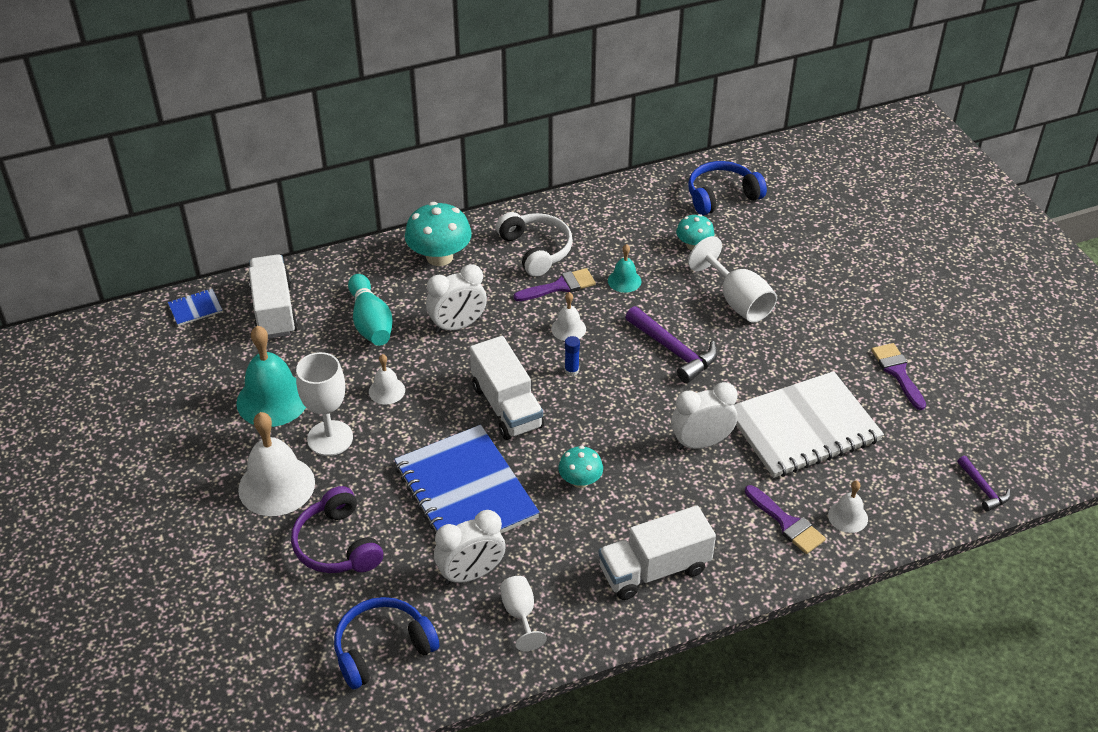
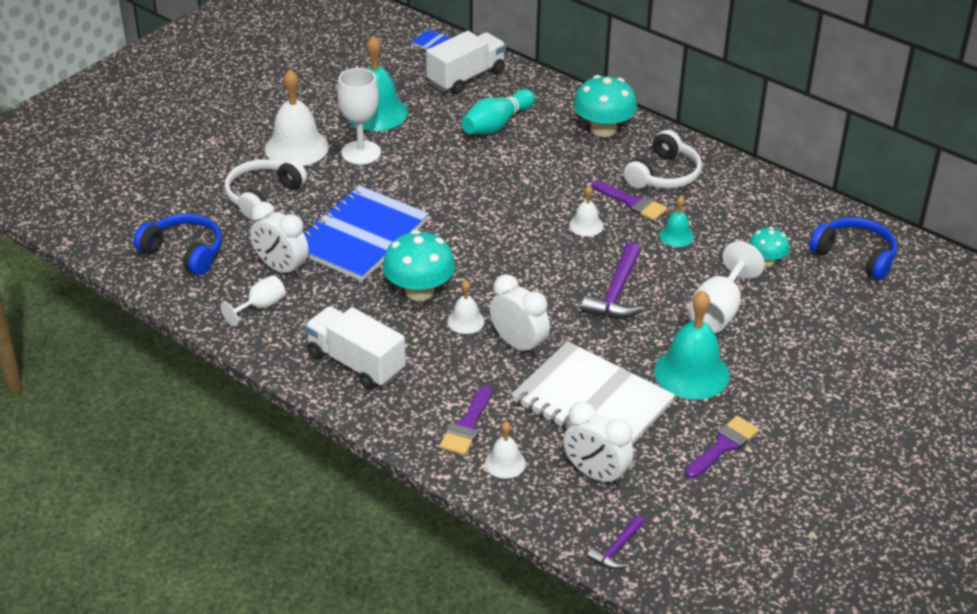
camera: 60 degrees right, 5 degrees down
purple headphones [291,486,383,573] -> white headphones [224,159,307,220]
white bell [369,354,405,404] -> white bell moved to [447,281,485,334]
white clock [426,264,487,333] -> white clock moved to [563,402,634,486]
white truck [470,336,544,440] -> none
turquoise mushroom [558,446,603,488] -> turquoise mushroom [383,230,456,301], size x1.73
blue glue stick [565,336,580,376] -> none
none -> turquoise bell [654,290,730,399]

